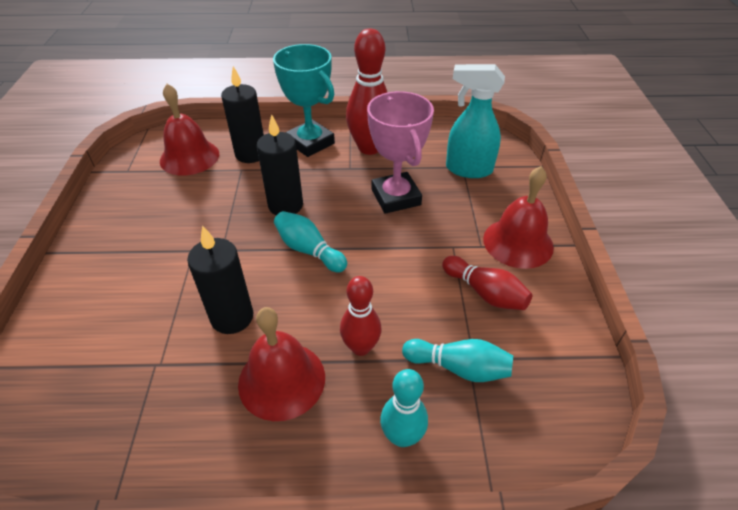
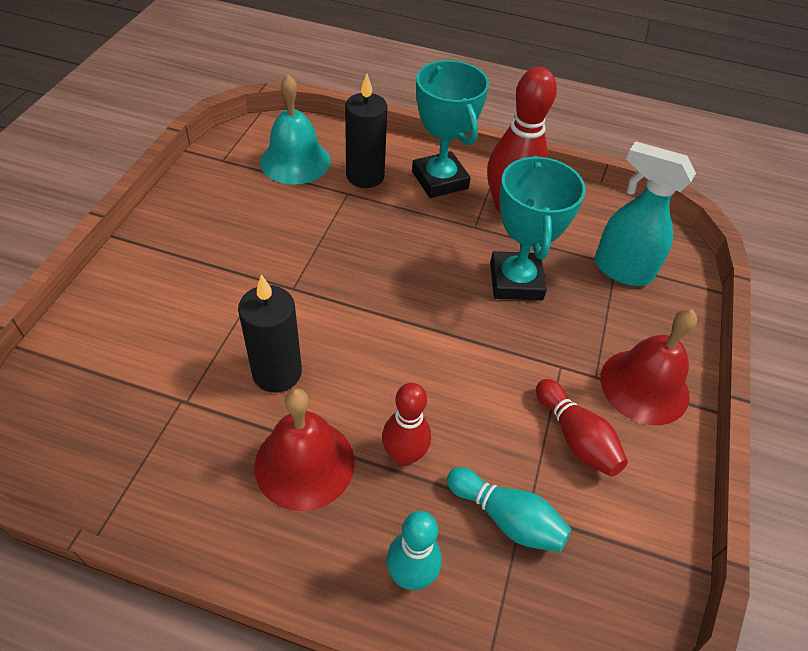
camera: 15 degrees right, 5 degrees up
red bell [160,84,219,176] -> turquoise bell [260,75,331,185]
black candle [257,114,303,215] -> none
turquoise bowling pin [274,211,347,272] -> none
pink trophy [367,91,434,214] -> turquoise trophy [490,155,586,301]

